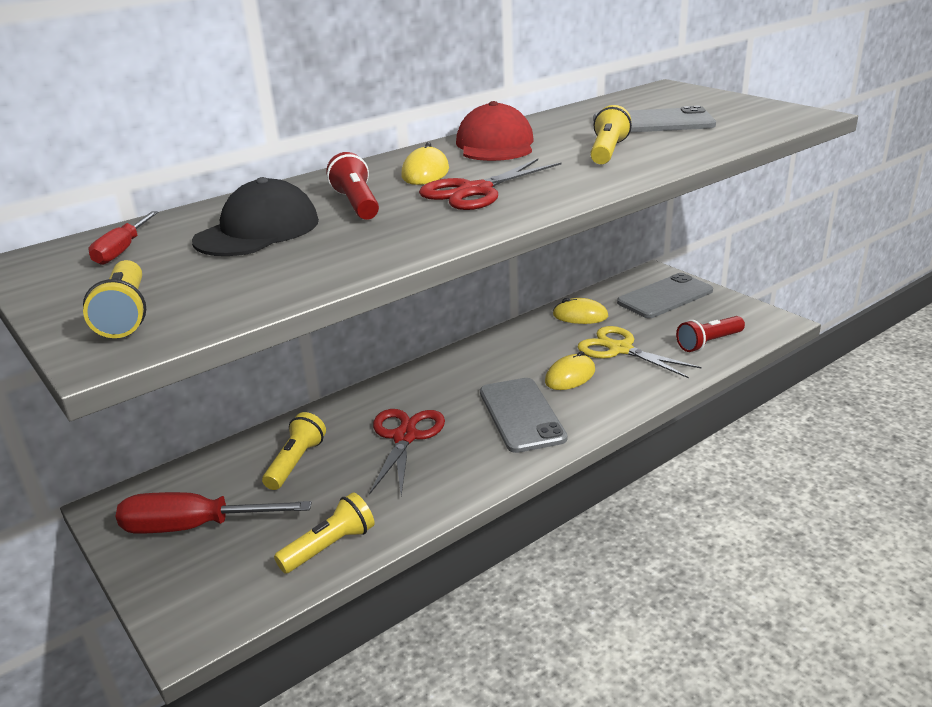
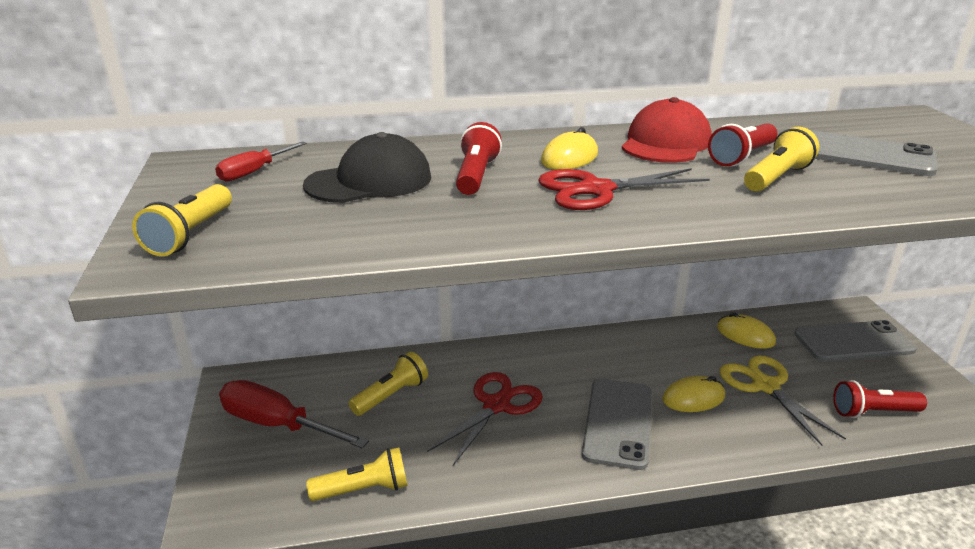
camera: 25 degrees right, 0 degrees up
none -> red flashlight [708,123,777,166]

